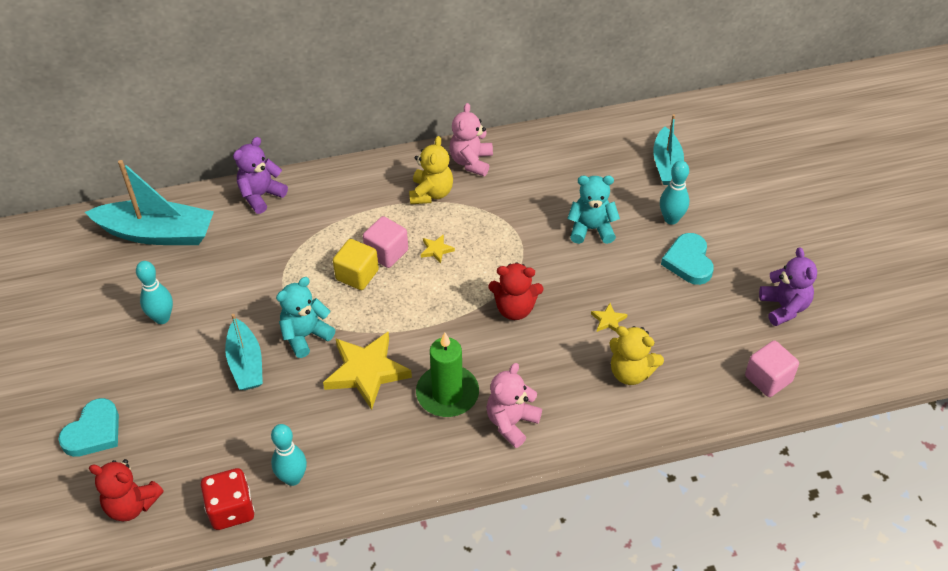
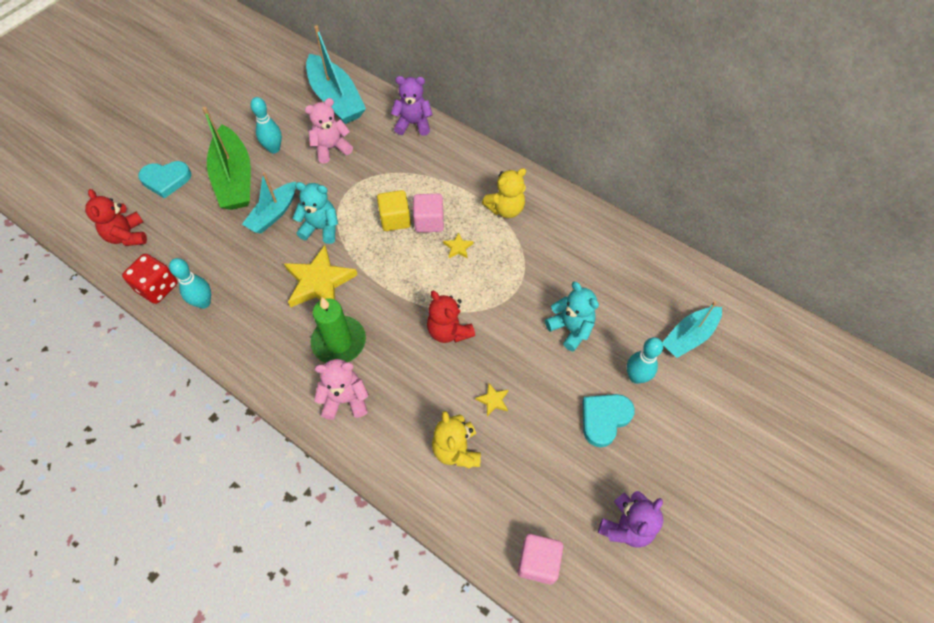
camera: 50 degrees right, 10 degrees up
pink teddy bear [449,103,493,176] -> pink teddy bear moved to [305,98,353,164]
none -> green boat [202,107,251,210]

